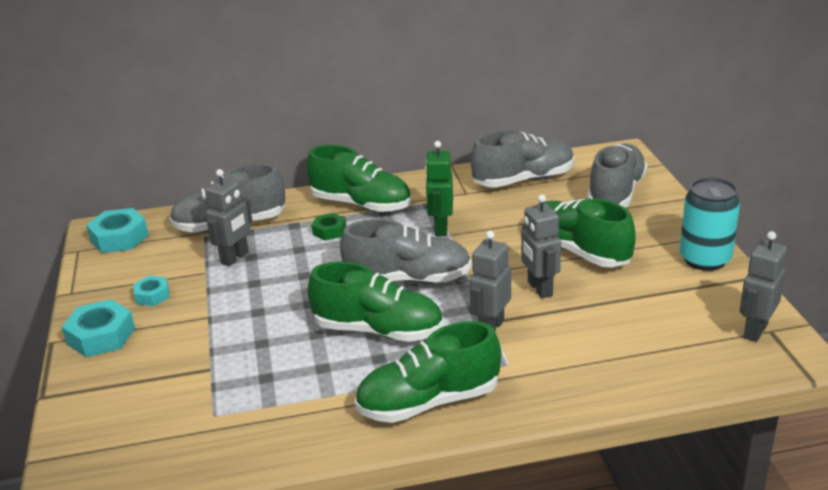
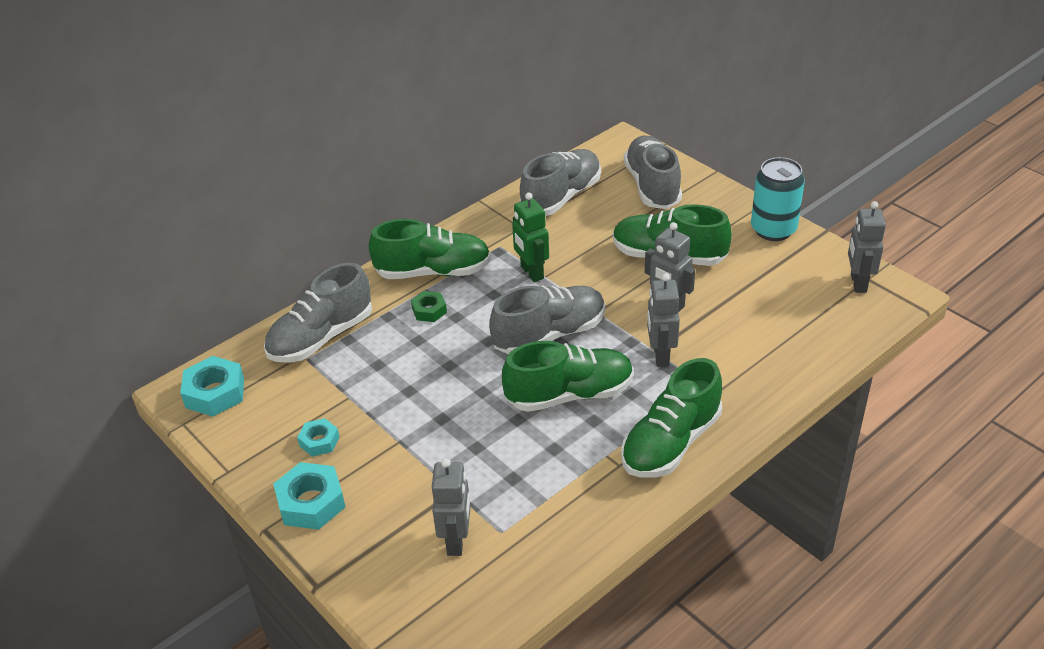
camera: 30 degrees left, 10 degrees up
grey robot [205,169,252,266] -> grey robot moved to [432,458,470,556]

